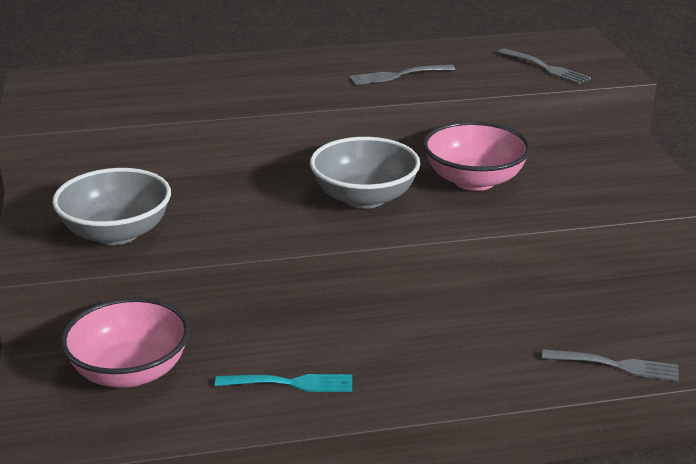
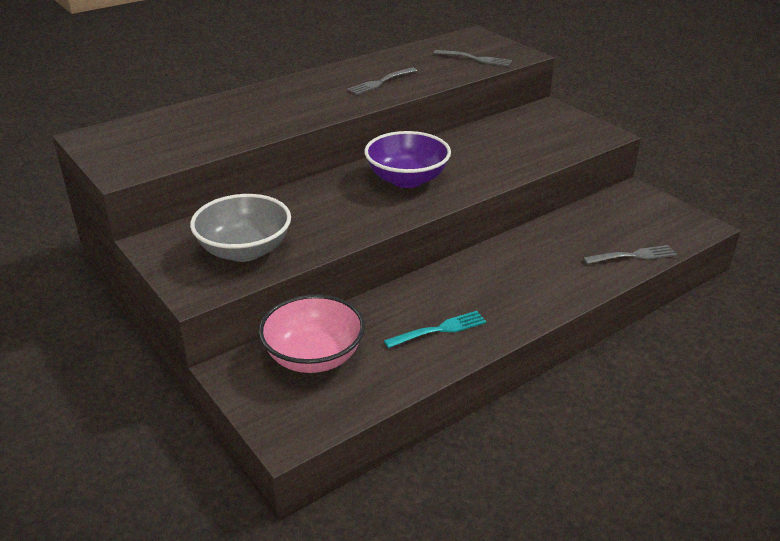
camera: 25 degrees left, 5 degrees up
grey bowl [310,137,420,209] -> purple bowl [364,131,451,188]
pink bowl [423,121,531,191] -> none

